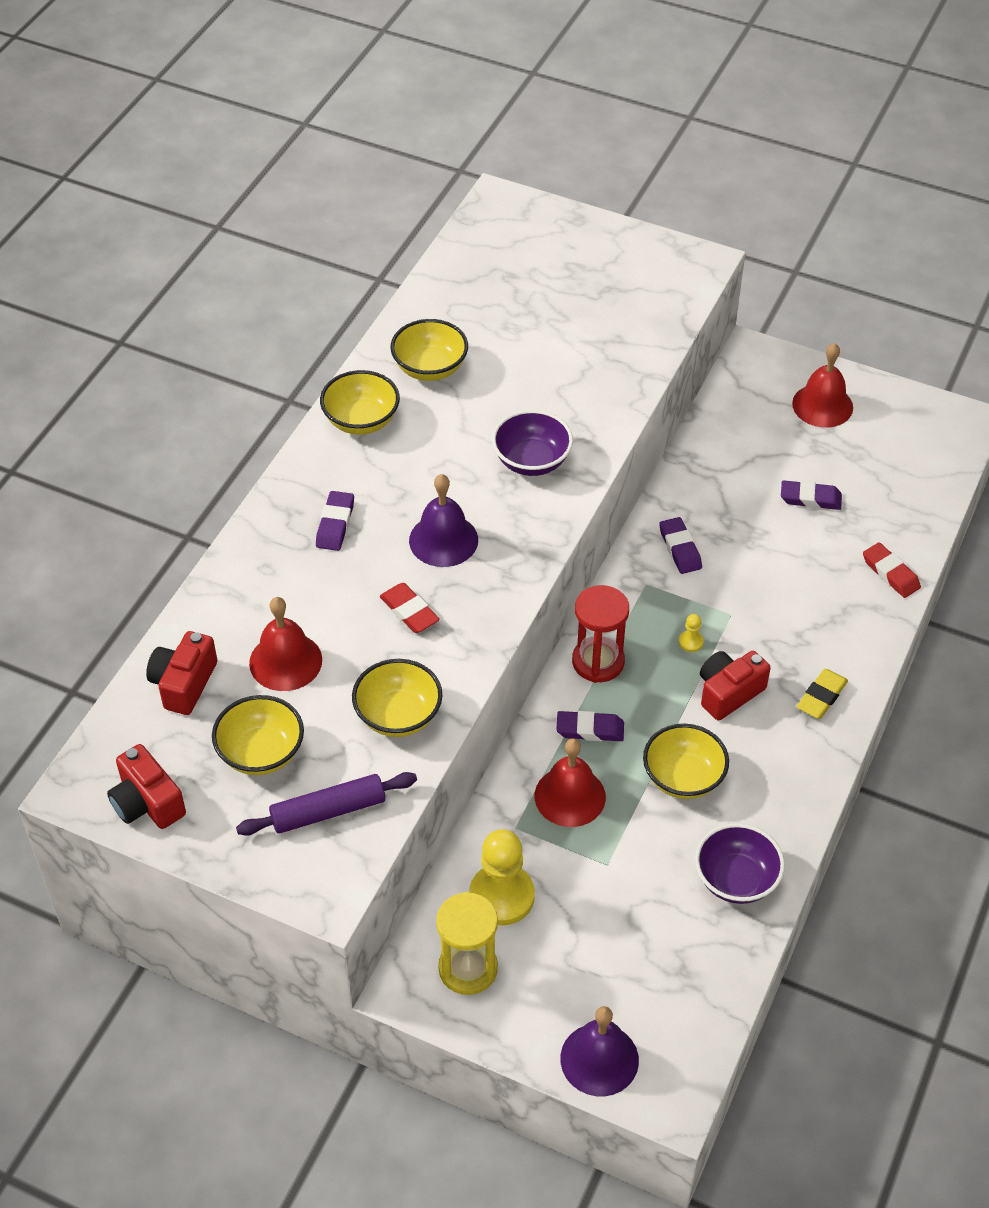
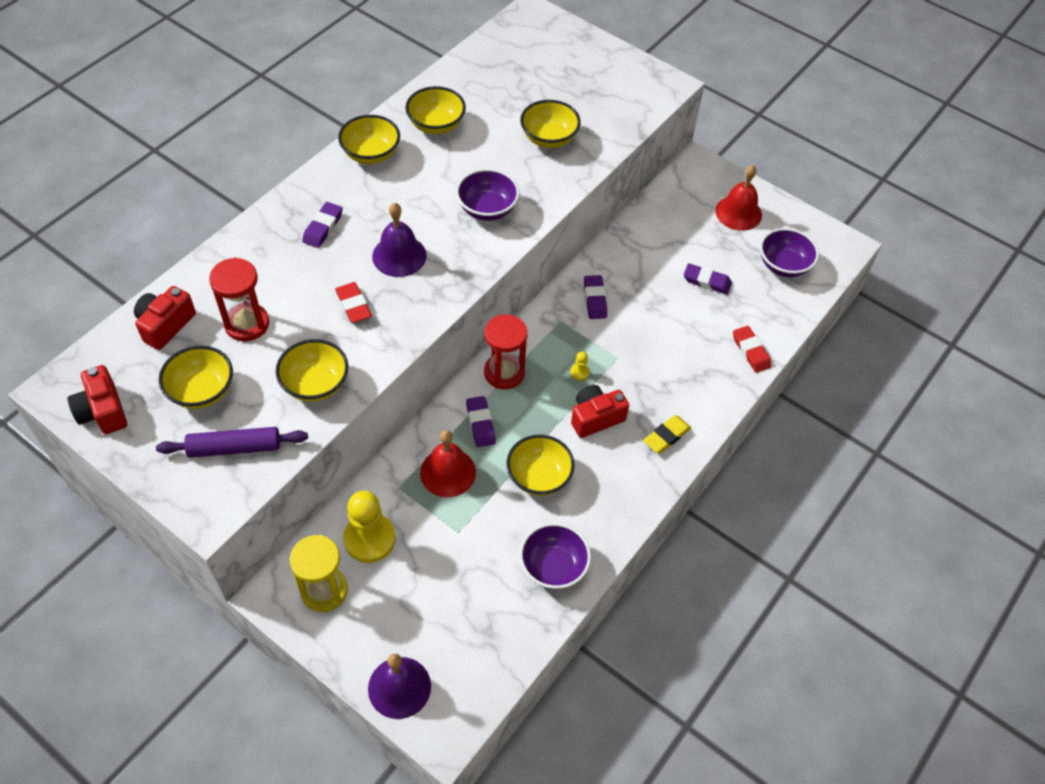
camera: 10 degrees right, 5 degrees up
red bell [249,597,322,691] -> red hourglass [209,257,269,341]
purple eraser [556,711,624,741] -> purple eraser turned 60 degrees clockwise [466,396,496,447]
none -> yellow bowl [520,100,581,148]
none -> purple bowl [760,228,819,277]

